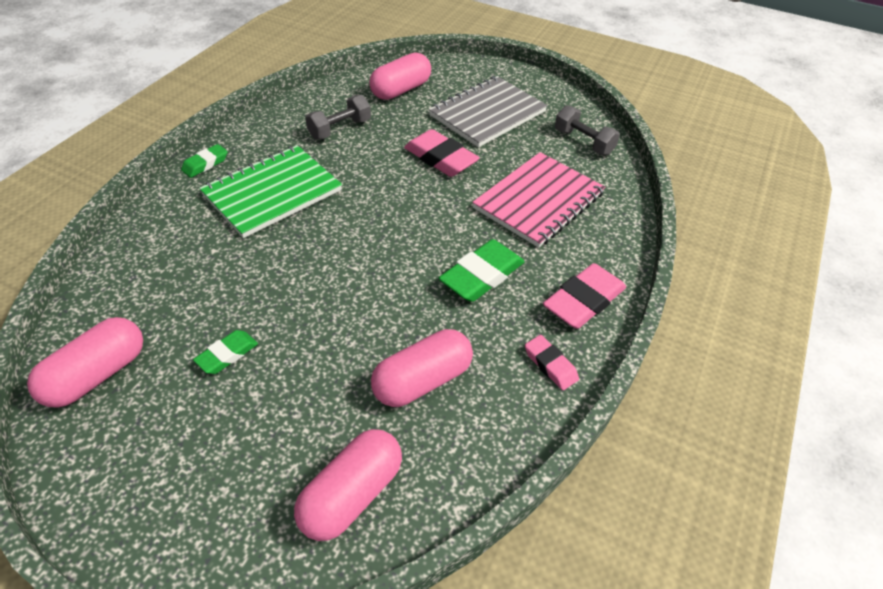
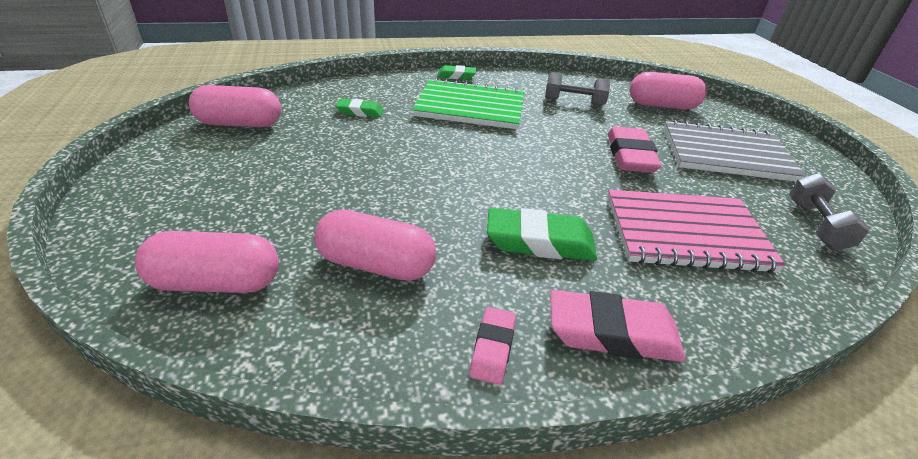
camera: 50 degrees right, 10 degrees down
green eraser [193,330,258,374] -> green eraser moved to [336,99,383,117]

